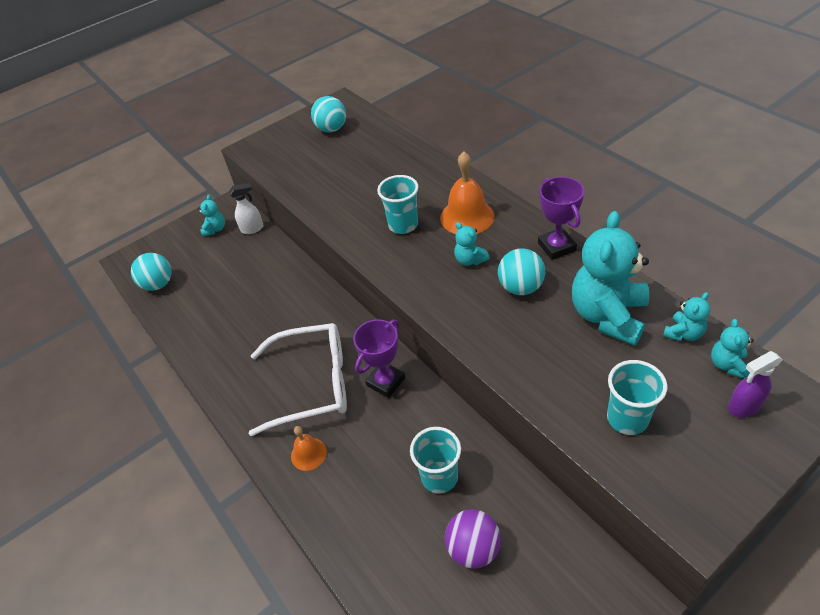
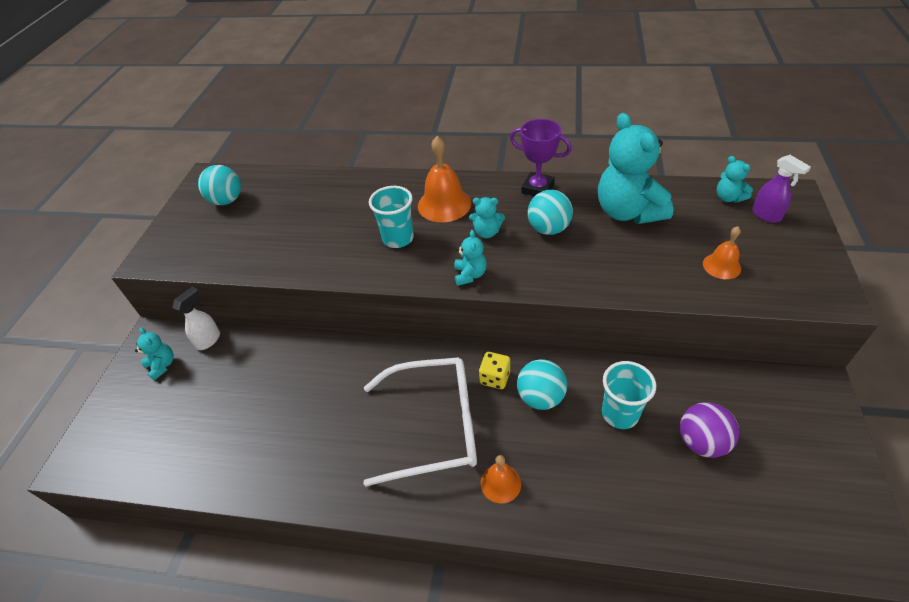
camera: 45 degrees left, 0 degrees up
turquoise ball [131,253,172,291] -> turquoise ball moved to [517,359,567,410]
white glasses [249,323,347,436] -> white glasses turned 45 degrees clockwise [363,357,477,487]
purple trophy [353,319,405,398] -> yellow dice [479,352,510,389]
turquoise cup [607,360,667,435] -> orange bell [703,226,741,279]
turquoise teddy bear [663,292,710,341] -> turquoise teddy bear moved to [454,230,487,286]
purple spray bottle [728,351,783,417] -> purple spray bottle turned 60 degrees counterclockwise [752,155,811,223]

